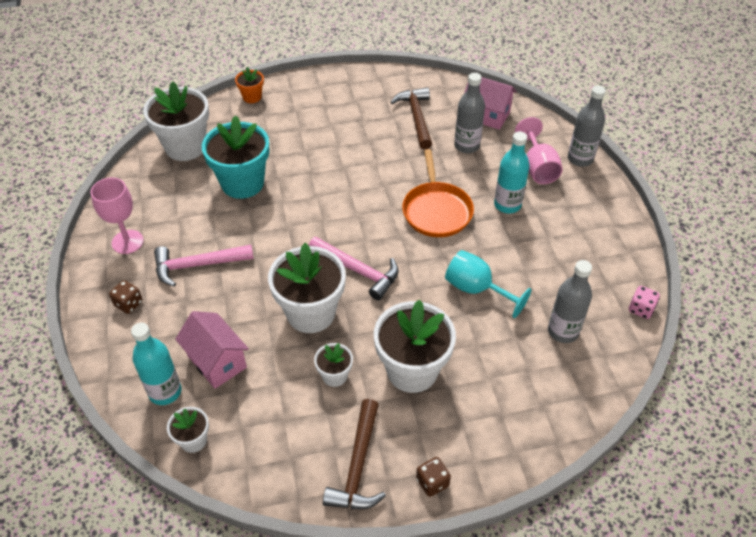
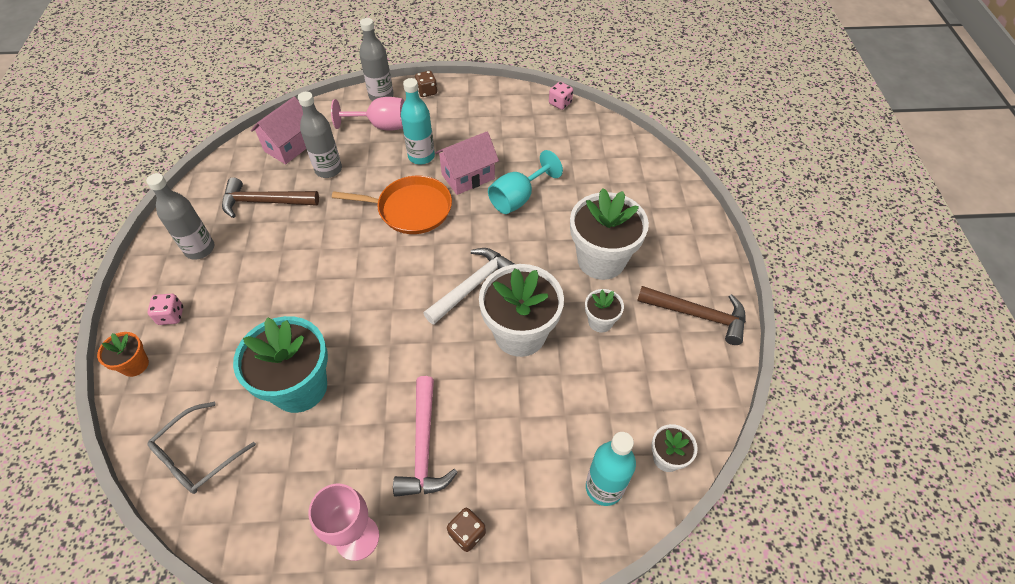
camera: 80 degrees left, 5 degrees up
white flower pot [143,81,209,161] -> grey glasses [147,402,256,494]
pink house [175,311,249,389] -> pink house moved to [435,131,499,195]
pink hammer [309,237,399,300] -> white hammer [423,248,514,325]
brown dice [416,457,451,497] -> brown dice moved to [415,71,437,97]
grey bottle [548,260,592,343] -> grey bottle moved to [146,173,214,260]
none -> pink dice [148,294,183,325]

